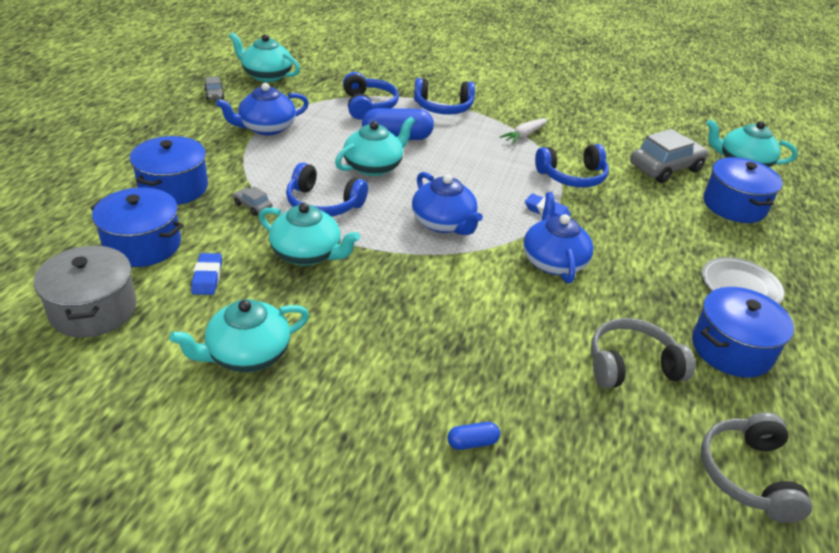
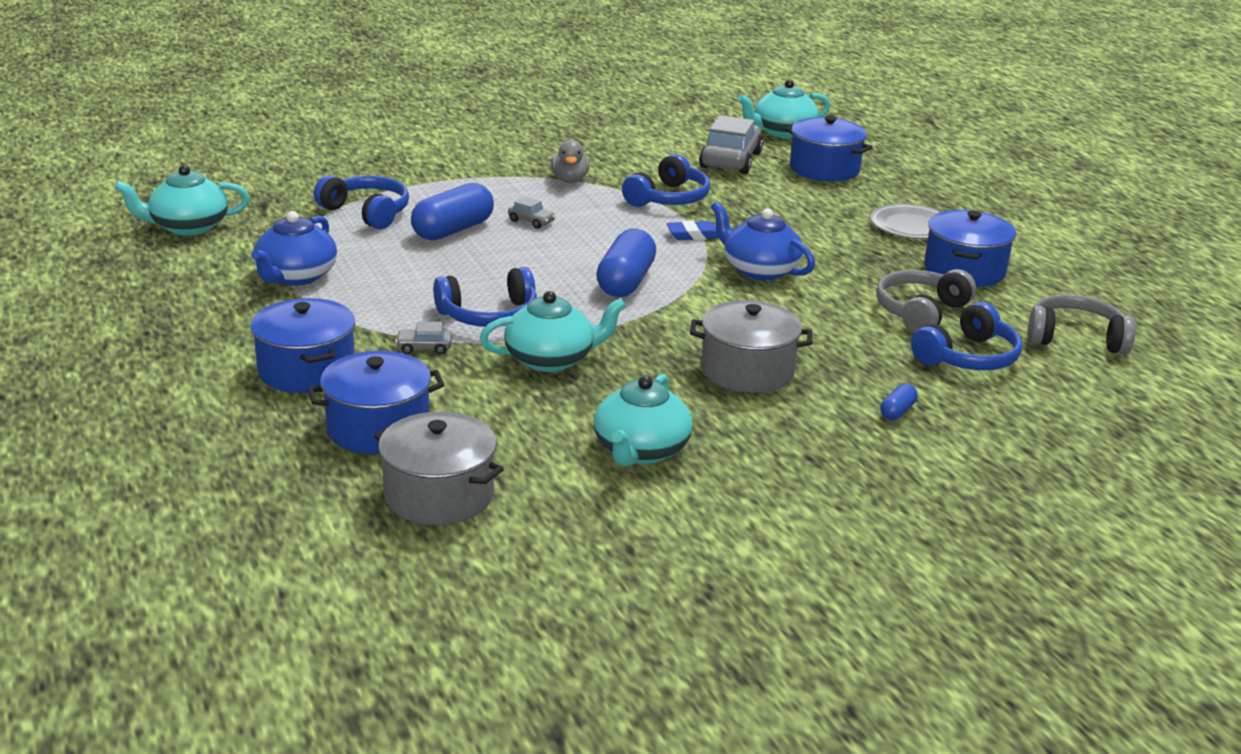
camera: 40 degrees left, 10 degrees down
blue eraser [191,253,222,295] -> none
grey car [204,76,225,100] -> grey car moved to [508,197,556,229]
turquoise teapot [335,117,415,176] -> none
blue teapot [412,172,483,235] -> blue capsule [596,229,656,297]
blue headphones [414,78,475,114] -> blue headphones moved to [911,302,1022,370]
white carrot [500,118,548,144] -> grey duck [551,140,590,183]
grey headphones [701,412,812,523] -> grey headphones turned 135 degrees clockwise [1028,294,1136,354]
none -> grey pot [690,300,812,393]

